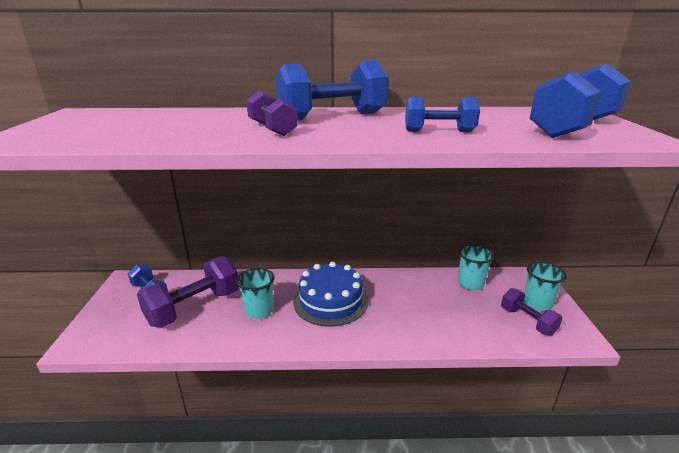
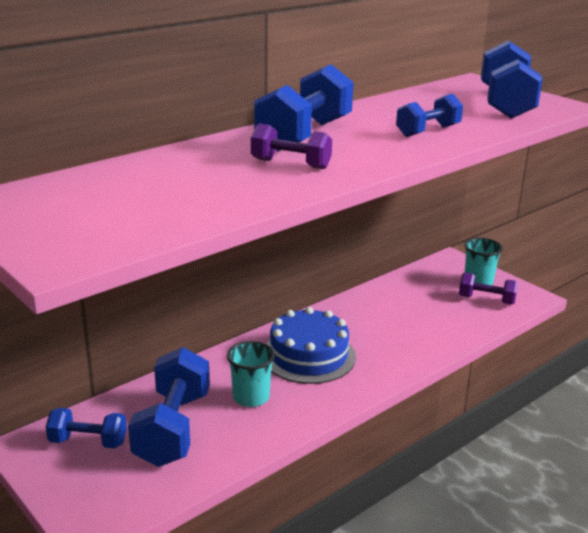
camera: 40 degrees left, 0 degrees up
purple dumbbell [137,256,239,328] -> blue dumbbell [128,347,210,467]
turquoise cup [458,245,494,290] -> none

